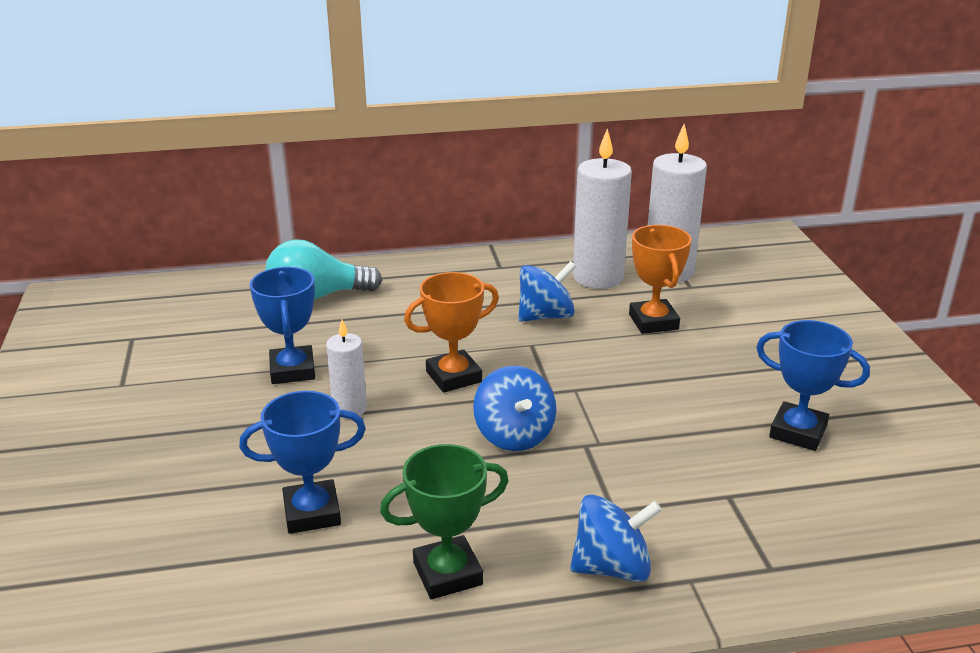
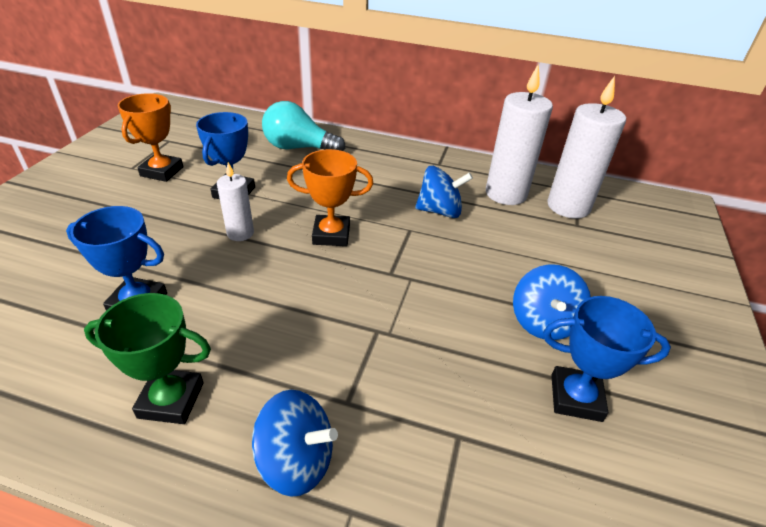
camera: 25 degrees right, 10 degrees up
blue spinning top [473,366,556,451] -> blue spinning top moved to [513,264,591,340]
orange trophy [629,225,692,334] -> orange trophy moved to [118,93,183,182]
blue trophy [756,320,870,451] -> blue trophy turned 45 degrees counterclockwise [543,296,671,422]

